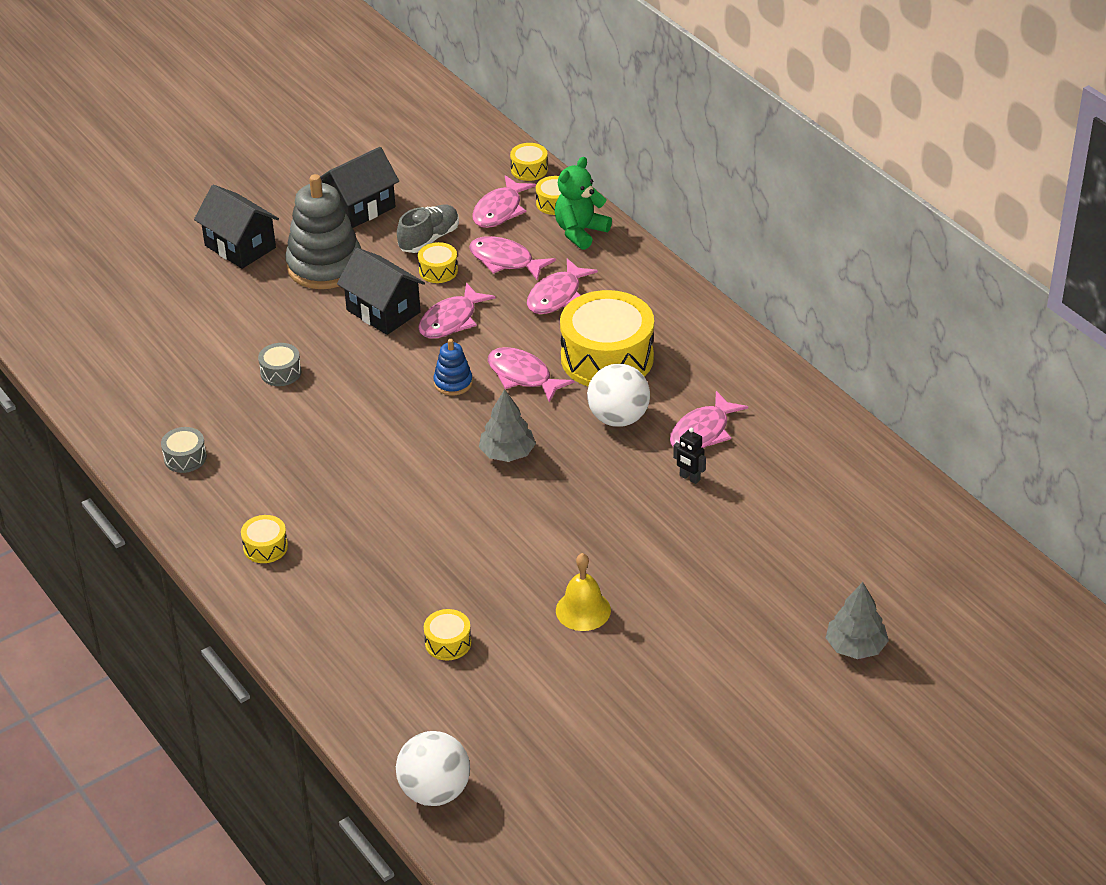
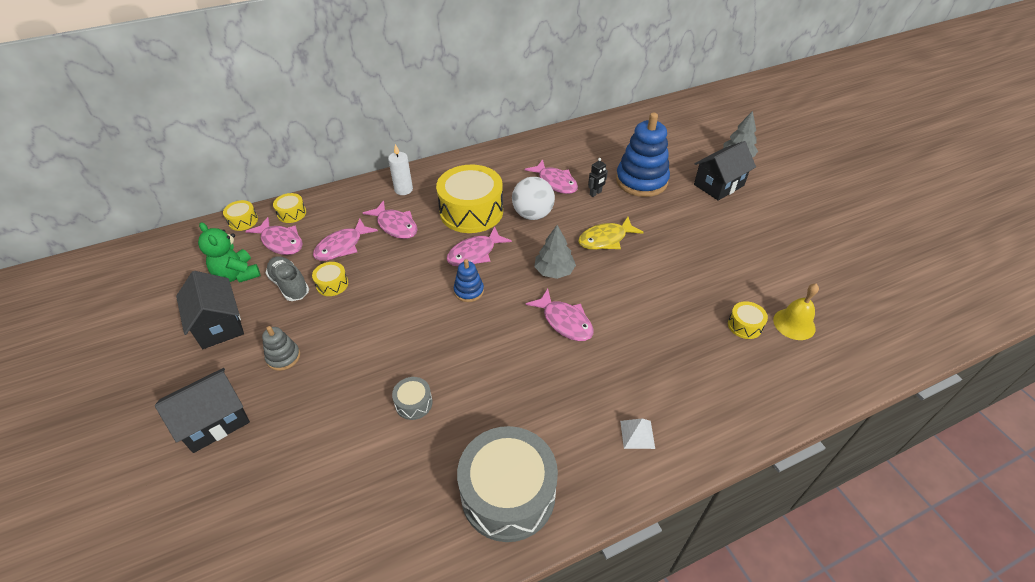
camera: 80 degrees left, 5 degrees up
grey drum [161,427,207,473] -> grey drum [457,426,558,542], size x2.28
yellow drum [241,515,288,563] -> white pyramid [620,418,655,449]
grey stacking toy [285,174,361,289] -> grey stacking toy [262,326,300,371], size x0.48
black house [337,248,425,335] -> black house moved to [694,141,756,201]
white ball [396,731,470,806] -> none
pink fish [418,283,495,338] -> pink fish moved to [526,289,594,341]
green teddy bear [555,157,612,250] -> green teddy bear moved to [198,222,261,283]
yellow bell [556,553,611,631] -> yellow bell moved to [773,284,819,340]
none -> white candle [388,144,413,195]
none -> yellow fish [578,217,644,250]
none -> blue stacking toy [616,113,670,197]

